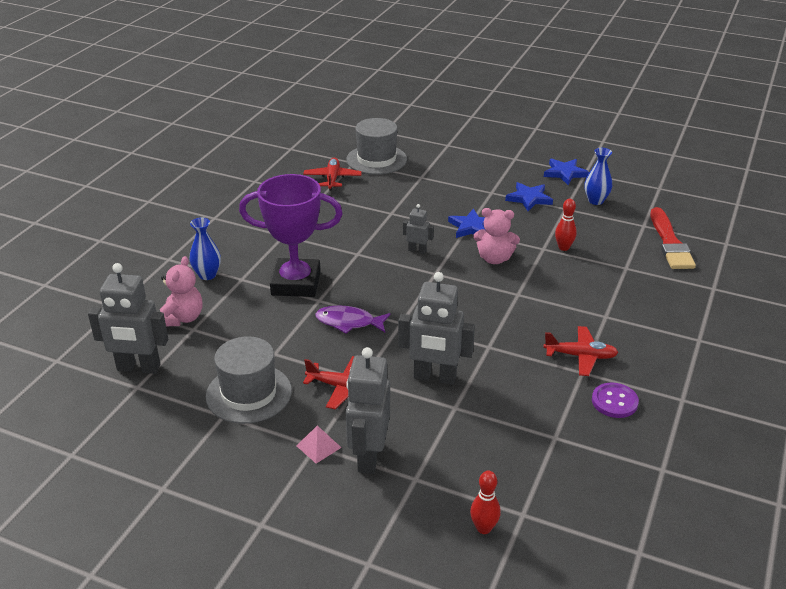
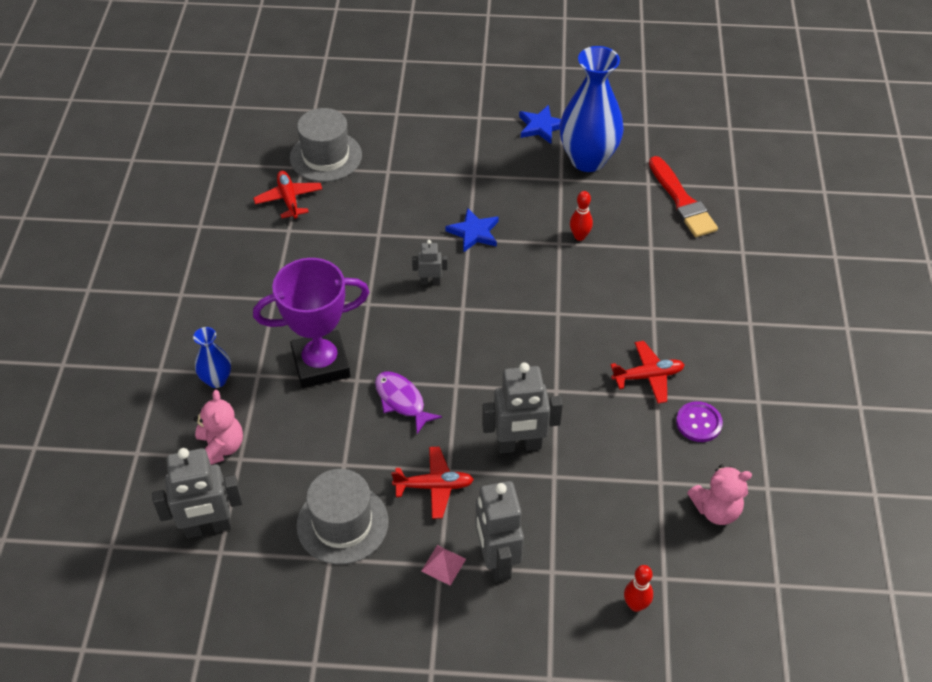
camera: 20 degrees left, 15 degrees up
purple fish [315,305,390,334] -> purple fish turned 60 degrees clockwise [375,371,442,434]
pink teddy bear [473,208,520,264] -> pink teddy bear moved to [687,465,752,525]
blue star [505,182,553,211] -> none
blue vase [584,148,612,205] -> blue vase [560,46,624,172], size x2.05

